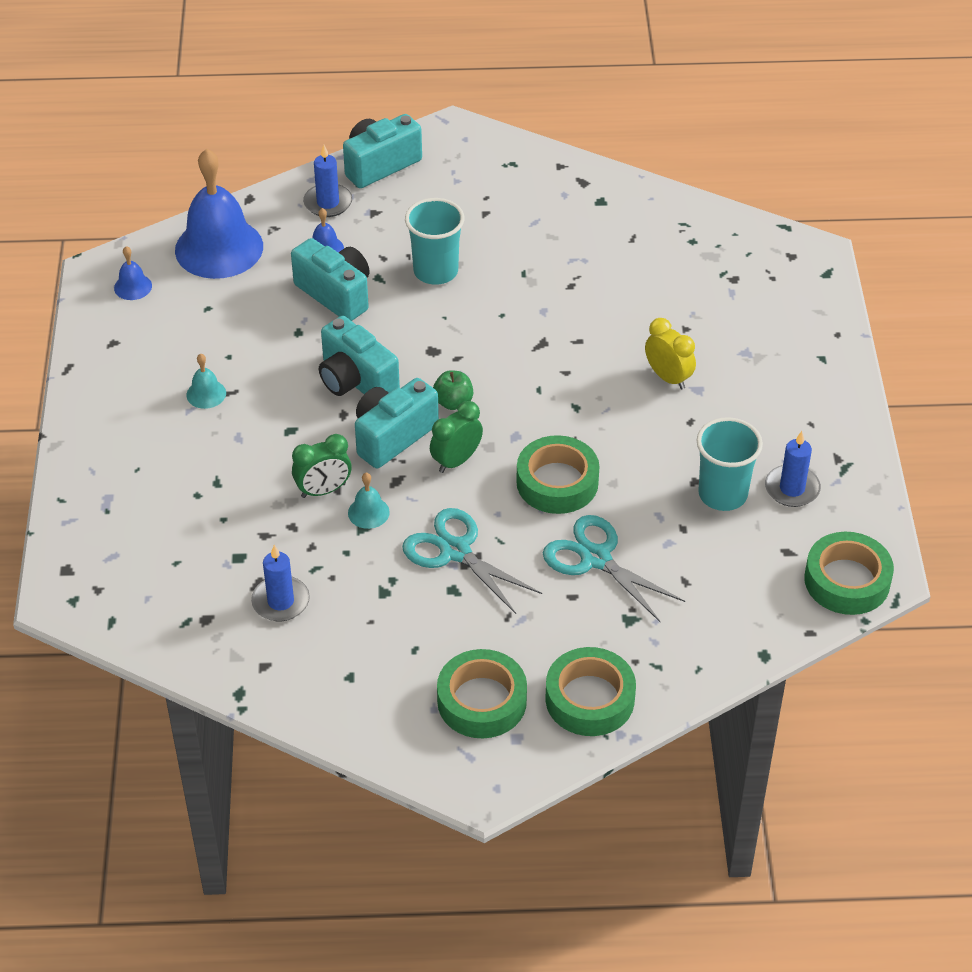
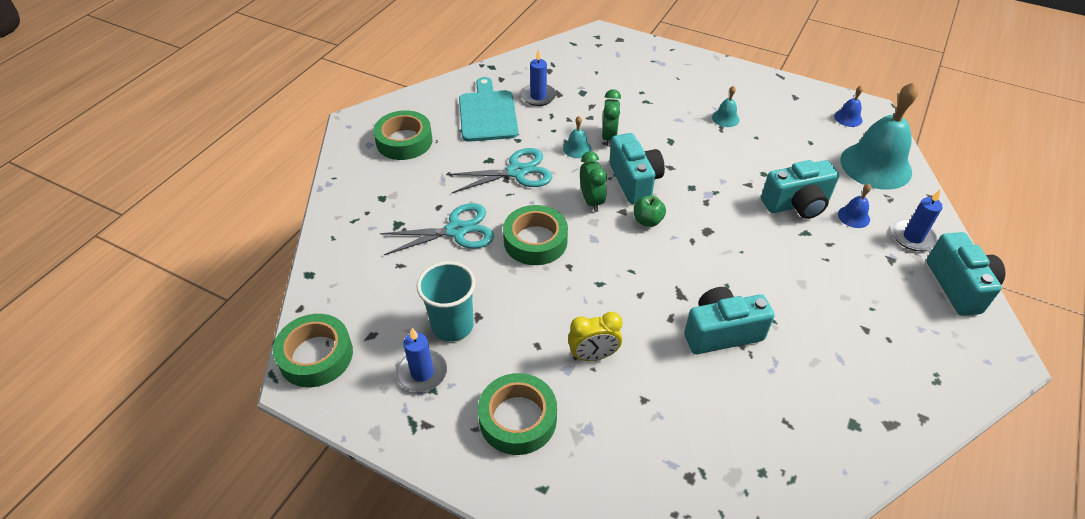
camera: 120 degrees right, 0 degrees up
blue bell [175,149,263,279] -> turquoise bell [840,82,919,190]
turquoise camera [319,316,400,396] -> turquoise camera moved to [684,287,774,354]
turquoise cup [405,198,464,285] -> none
green tape [545,647,636,736] -> green tape moved to [478,373,557,455]
none -> turquoise cutting board [459,77,518,142]

